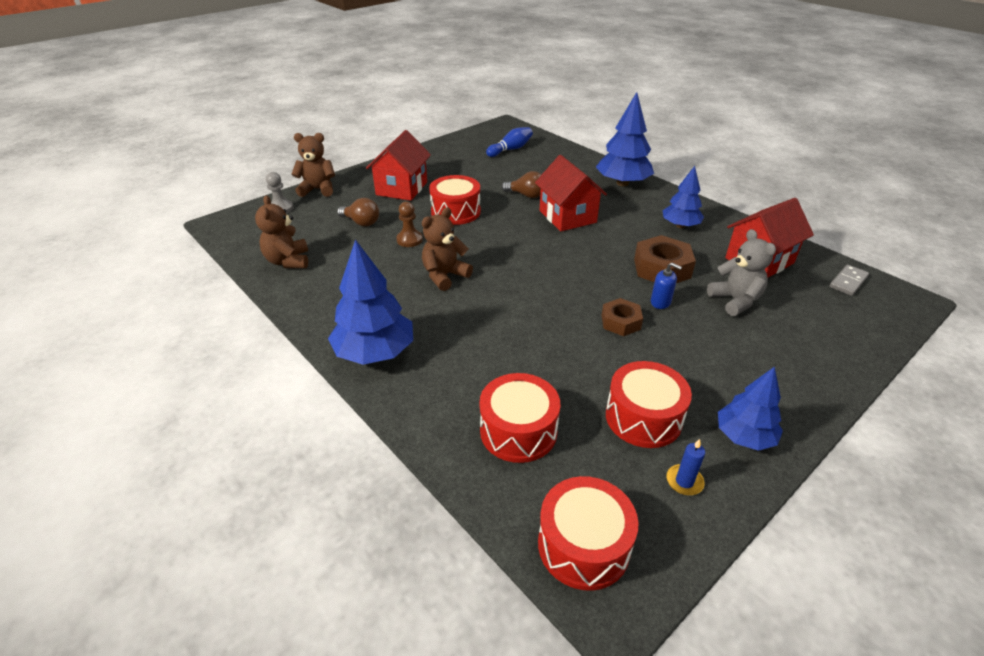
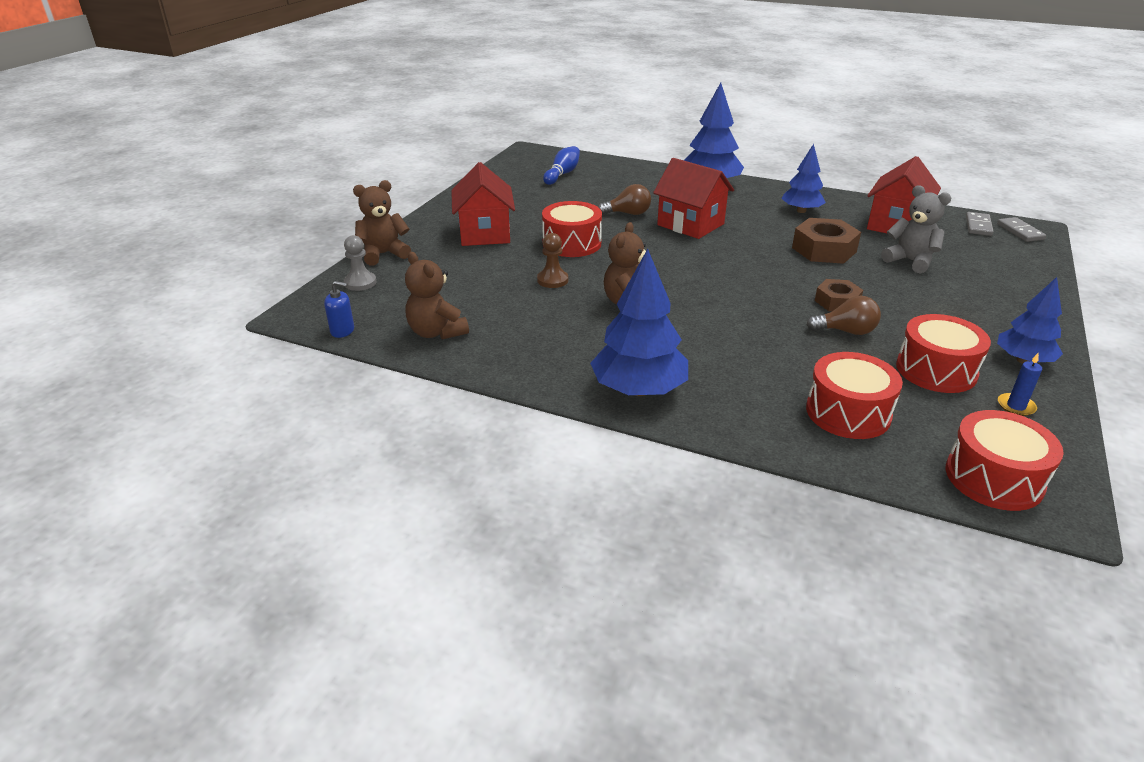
camera: 25 degrees left, 5 degrees down
brown light bulb [337,198,379,226] -> brown light bulb moved to [807,296,881,335]
blue soap dispenser [651,263,682,309] -> blue soap dispenser moved to [324,281,354,338]
none -> grey domino [997,217,1046,242]

